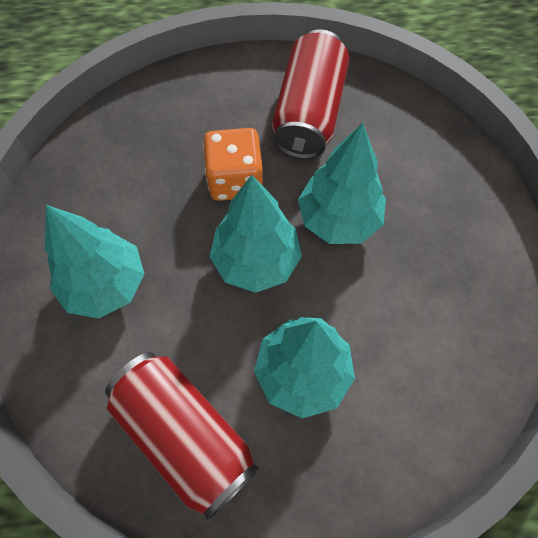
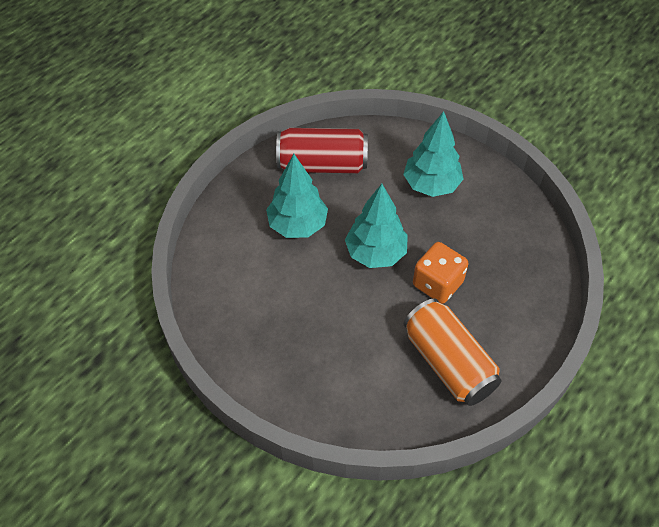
camera: 135 degrees right, 10 degrees down
red can [272,29,349,159] -> orange can [404,298,501,406]
turquoise tree [298,123,386,244] -> none

